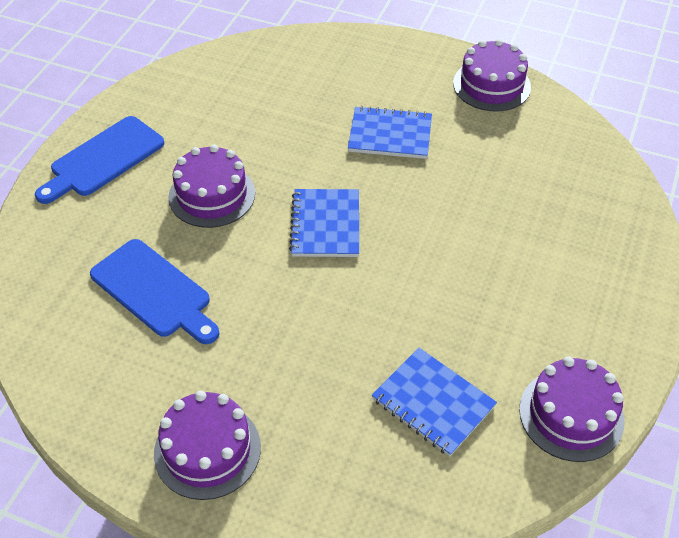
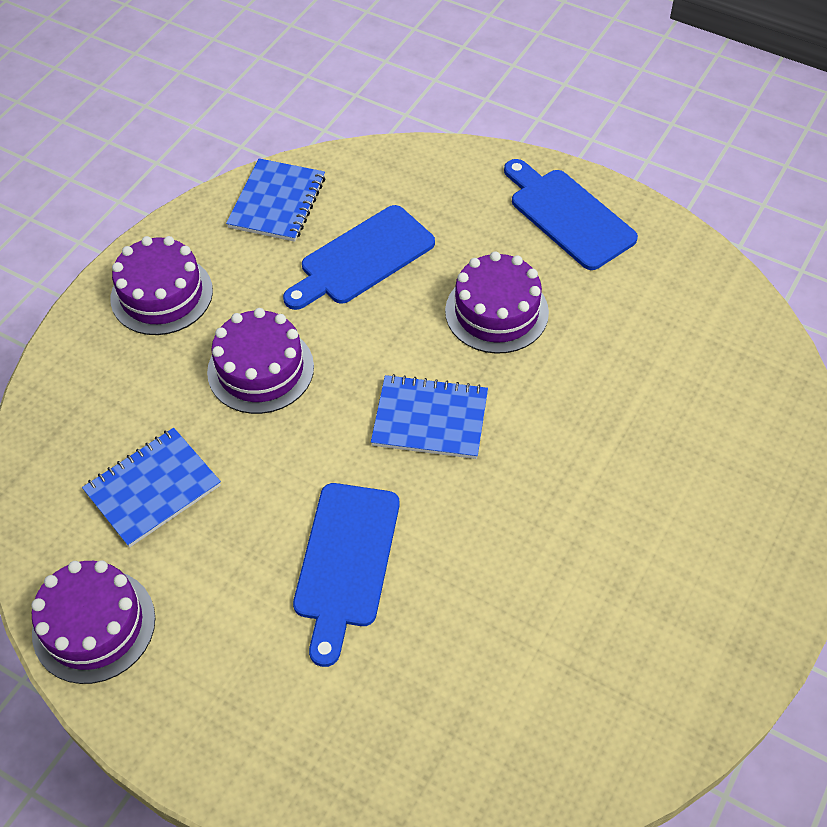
camera: 100 degrees right, 5 degrees up
blue notebook [348,106,432,159] -> blue notebook moved to [226,158,325,242]
purple cake [453,39,531,112] -> purple cake moved to [207,308,314,414]
none -> blue cutting board [293,483,400,667]

